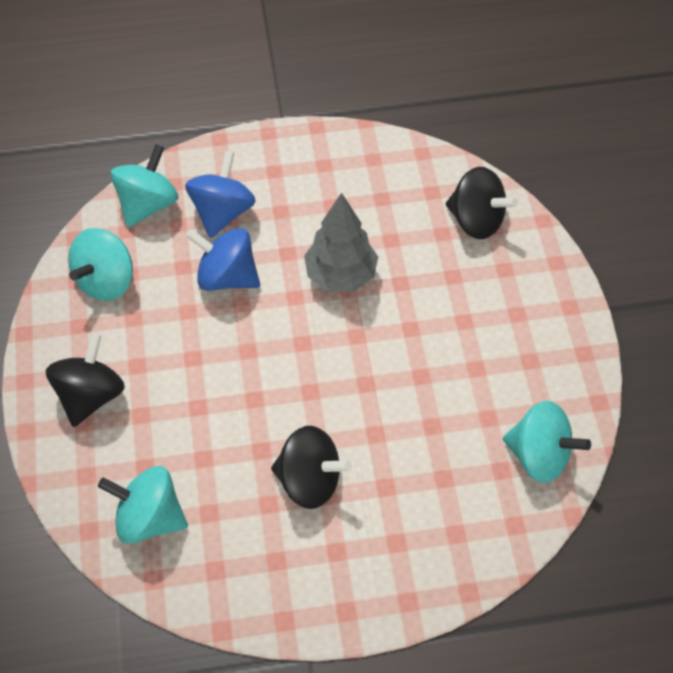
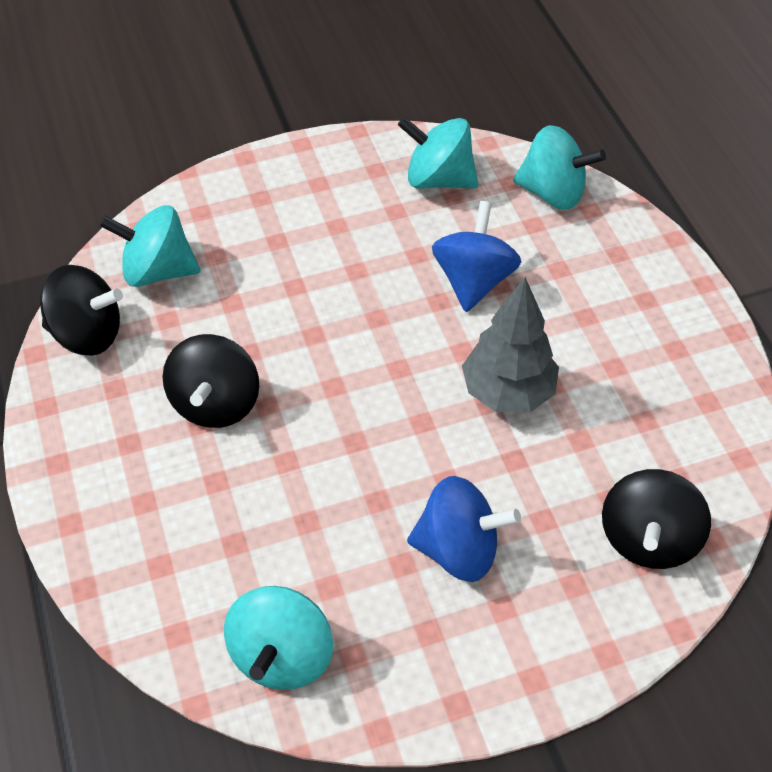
camera: 80 degrees right, 5 degrees down
black spinning top [46,333,125,427] -> black spinning top moved to [40,265,123,356]
turquoise spinning top [98,466,188,544] -> turquoise spinning top turned 90 degrees counterclockwise [99,205,201,287]
blue spinning top [185,150,256,238] -> blue spinning top moved to [407,476,521,582]

